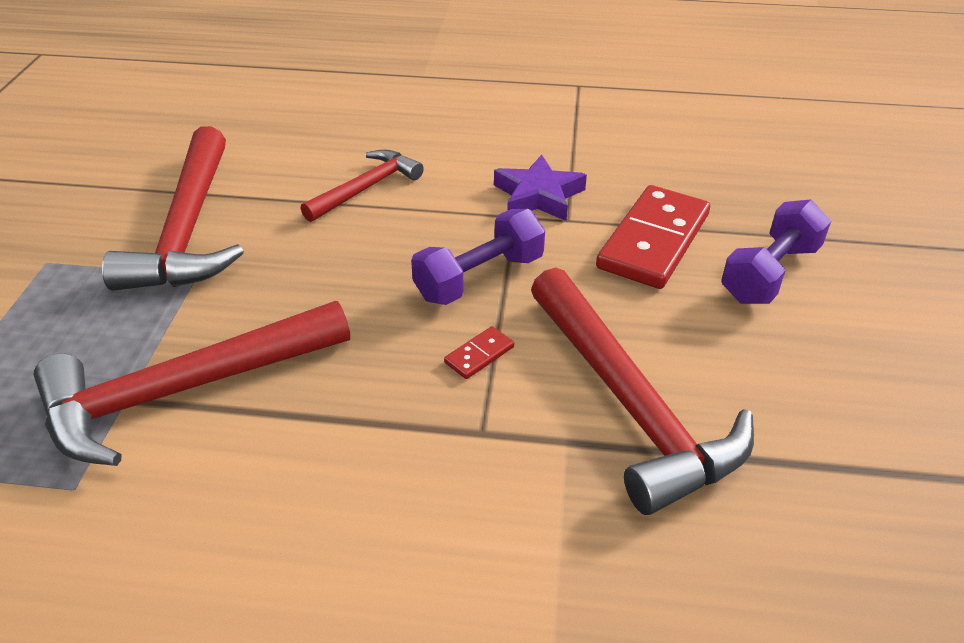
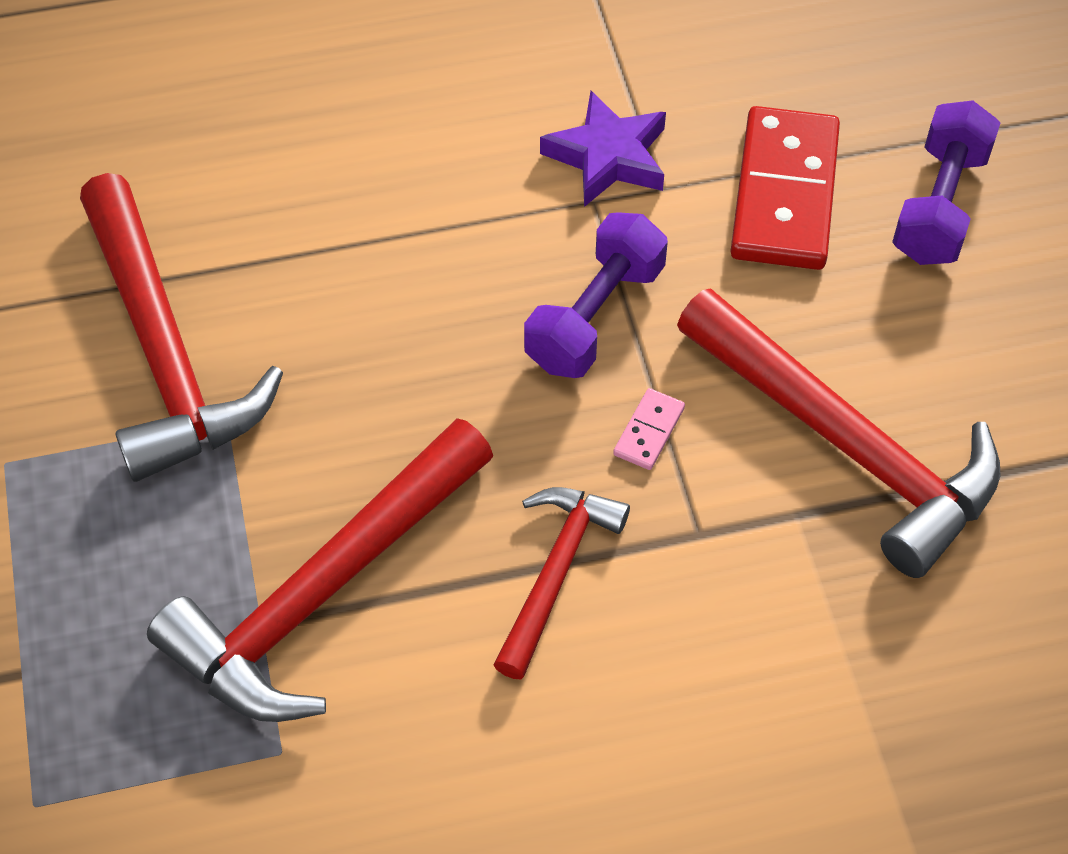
camera: 20 degrees left, 15 degrees up
red hammer [301,149,424,222] -> red hammer moved to [493,487,630,679]
red domino [444,326,514,379] -> pink domino [613,388,685,470]

